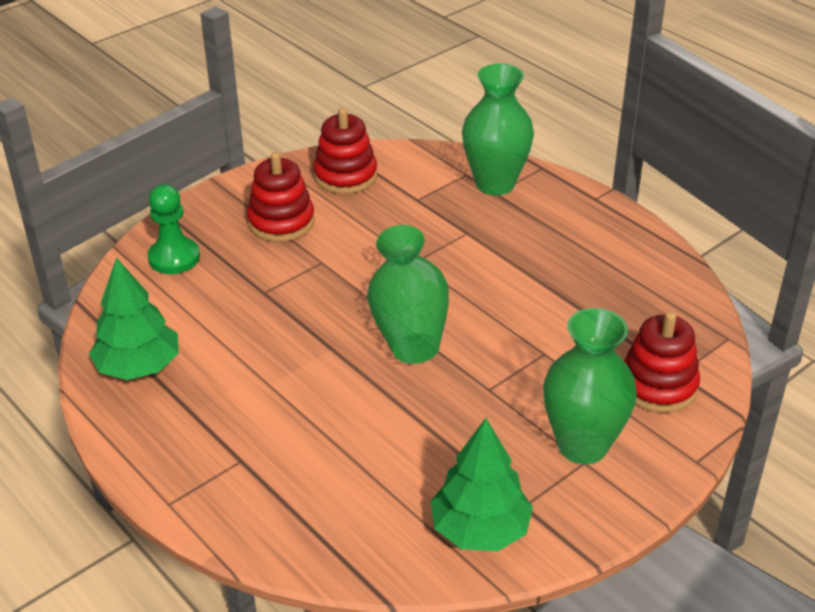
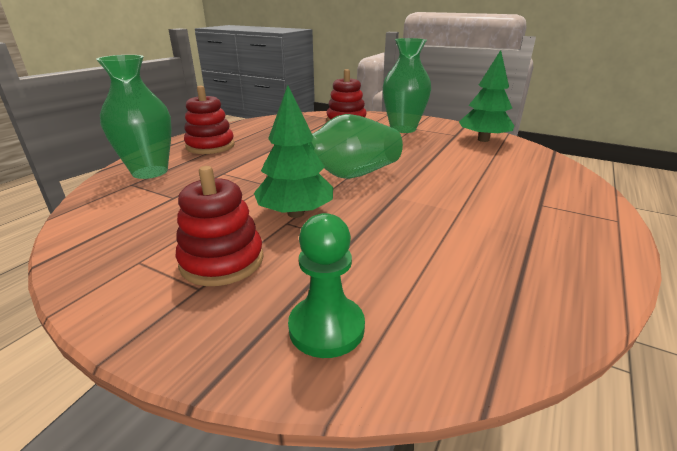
camera: 110 degrees left, 10 degrees down
green tree [89,258,179,380] -> green tree moved to [254,85,333,218]
red stacking toy [313,108,377,194] -> red stacking toy moved to [184,86,235,154]

